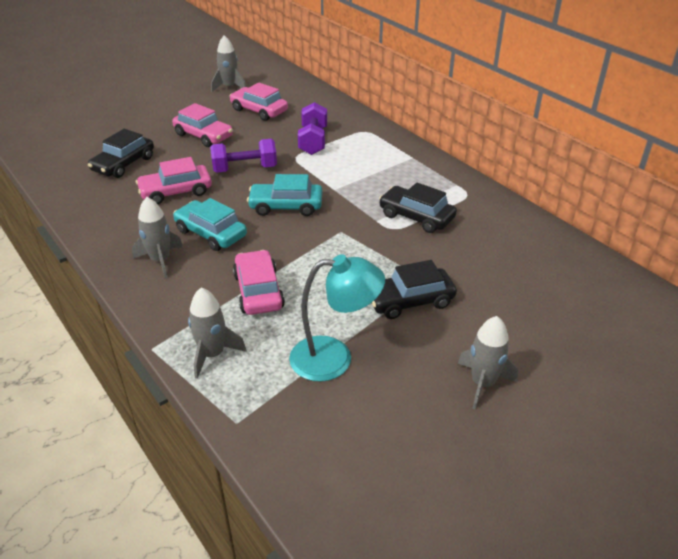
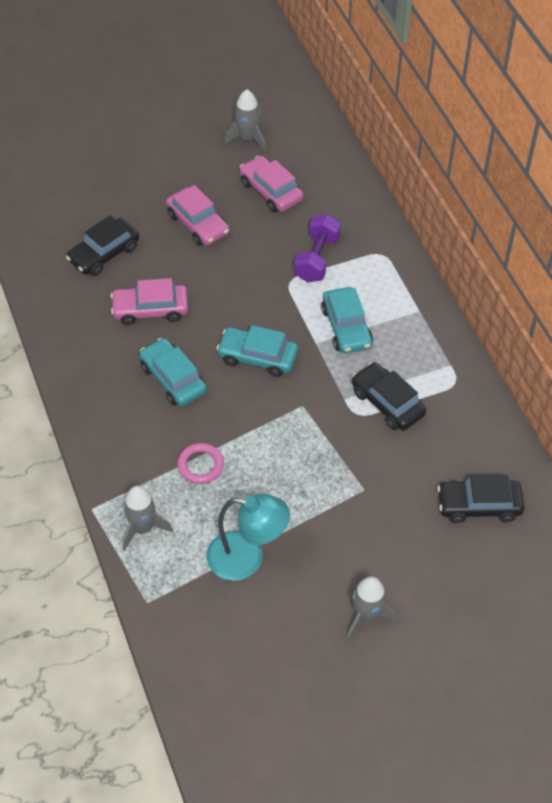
camera: 15 degrees right, 15 degrees up
grey rocket [132,197,183,278] -> none
purple dumbbell [210,139,277,173] -> none
pink car [233,250,285,315] -> pink ring [177,443,224,484]
black car [372,260,457,319] -> black car moved to [437,475,524,523]
none -> turquoise car [321,287,373,354]

